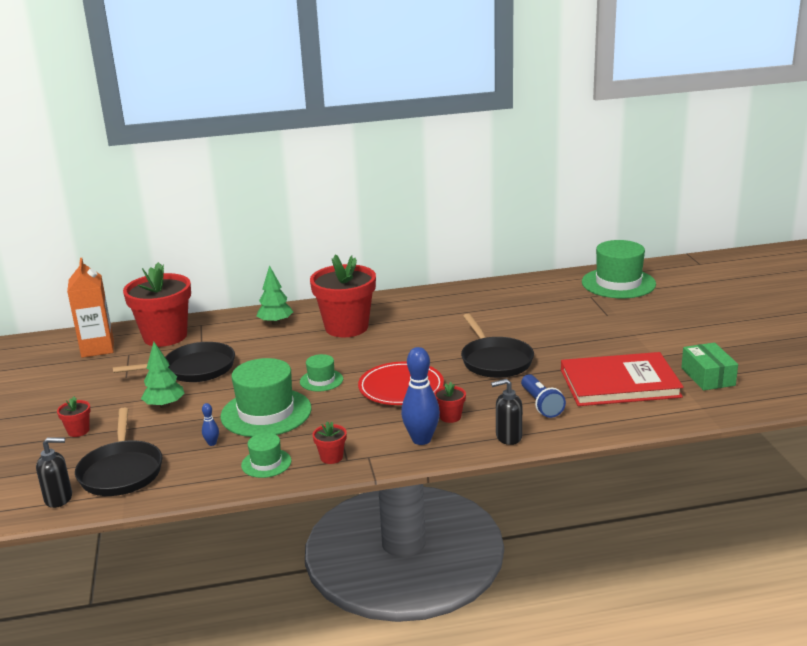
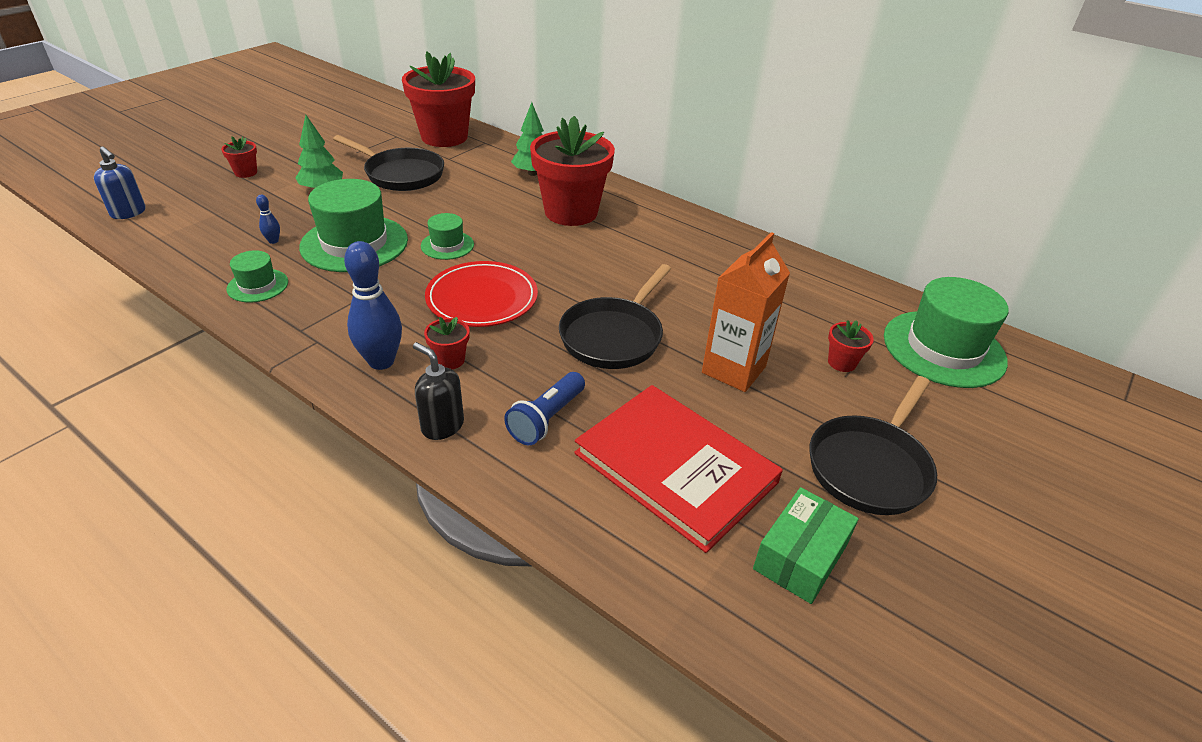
camera: 45 degrees right, 15 degrees up
black soap dispenser [36,437,72,508] -> blue soap dispenser [94,147,146,219]
orange carton [67,258,114,358] -> orange carton moved to [702,232,790,392]
black pan [75,407,163,496] -> black pan moved to [810,376,937,515]
red flower pot [313,422,347,464] -> red flower pot moved to [828,320,874,372]

